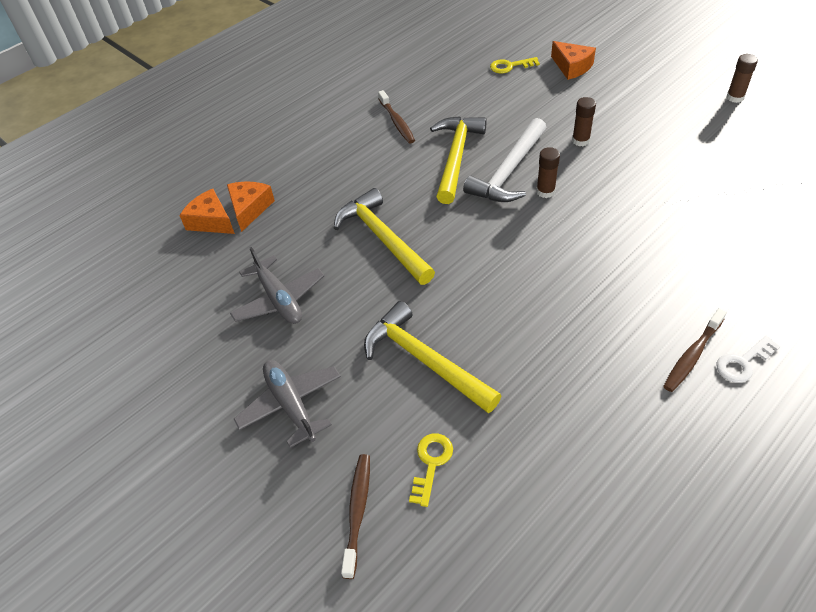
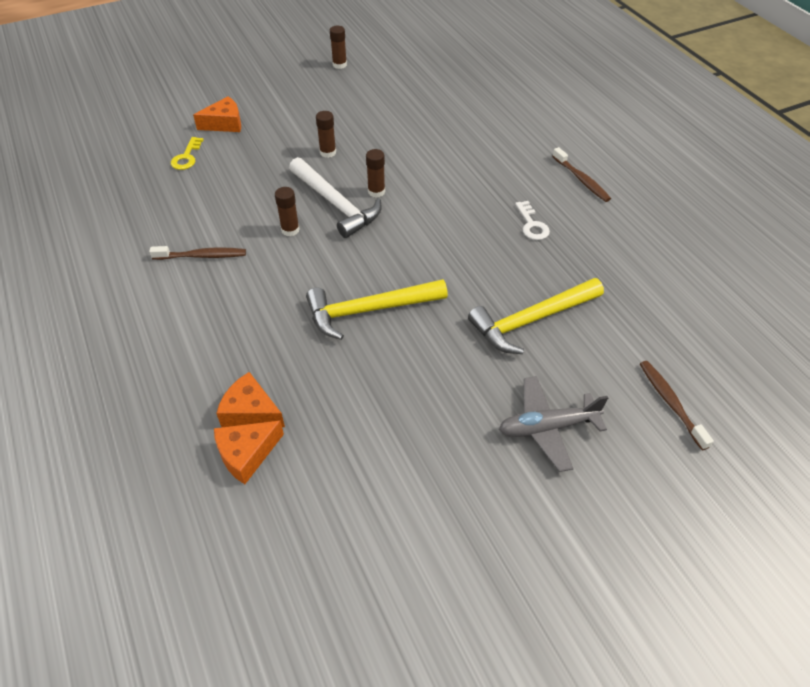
camera: 75 degrees left, 0 degrees up
grey plane [230,247,324,324] -> none
brown toothbrush [341,454,370,579] -> brown toothbrush turned 45 degrees clockwise [640,361,714,450]
yellow key [409,433,453,507] -> none
yellow hammer [430,116,487,204] -> brown glue stick [275,187,300,236]
white key [716,335,781,383] -> white key moved to [515,201,550,240]

